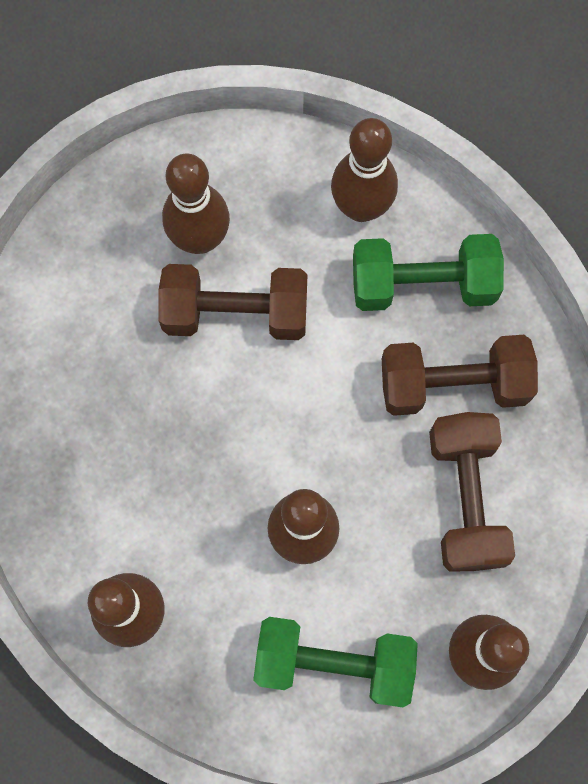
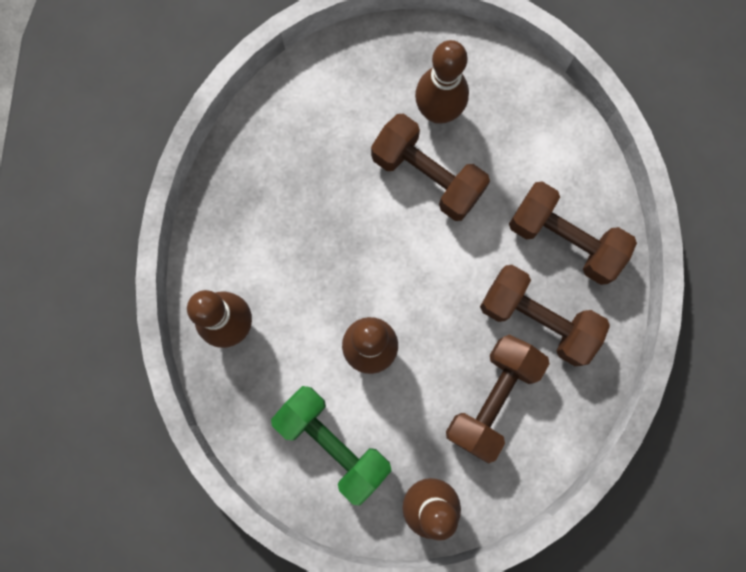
camera: 35 degrees right, 5 degrees up
brown bowling pin [331,118,398,222] -> none
green dumbbell [353,234,504,311] -> brown dumbbell [509,182,637,285]

